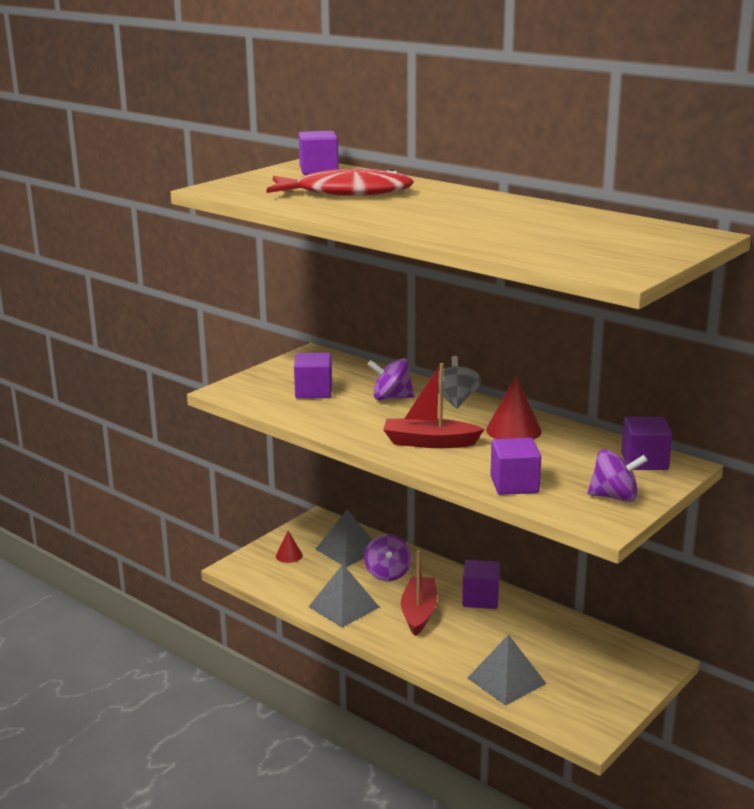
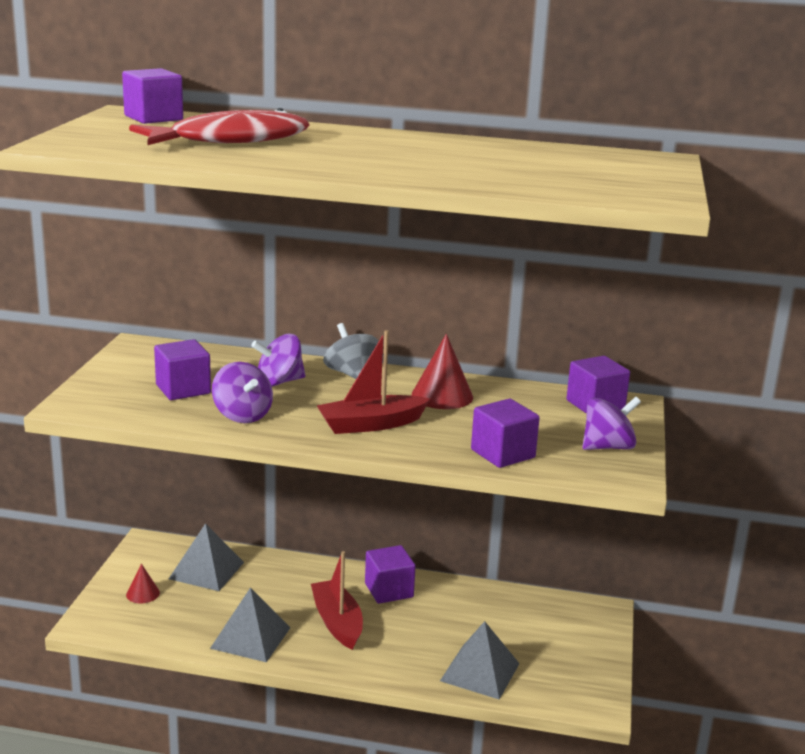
camera: 30 degrees left, 0 degrees up
purple spinning top [364,534,411,581] -> purple spinning top moved to [212,362,273,423]

